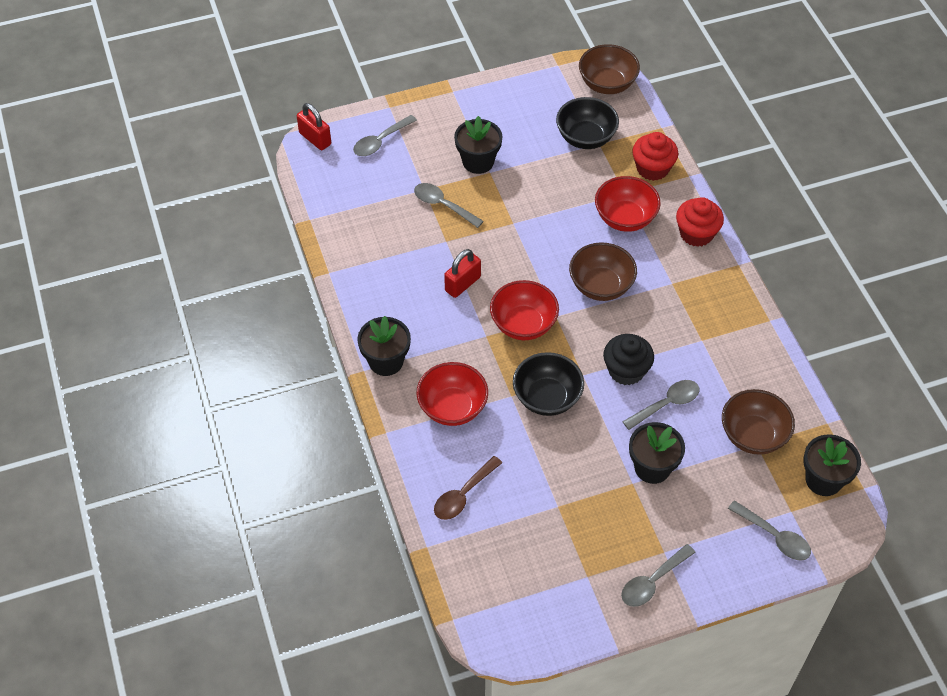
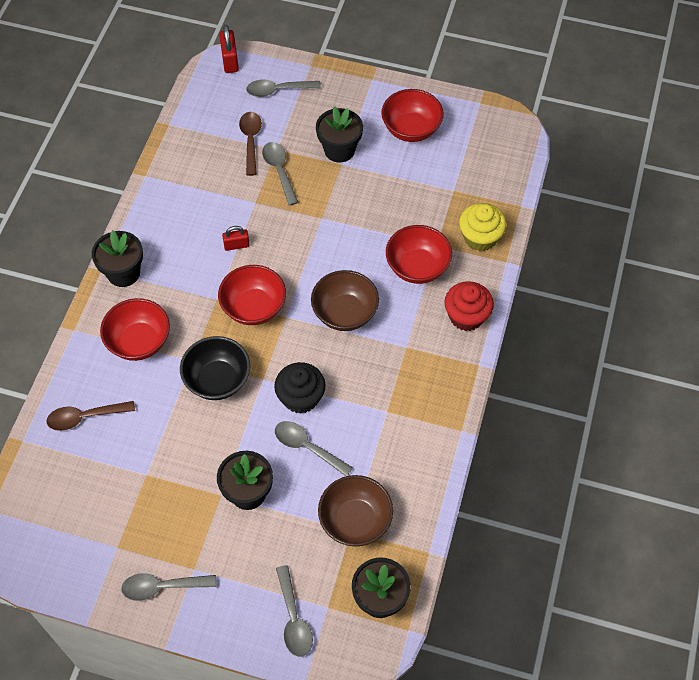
camera: 35 degrees right, 5 degrees up
red padlock [444,249,481,298] -> red padlock [222,226,250,251], size x0.66
black bowl [556,97,619,149] -> none
brown bowl [579,44,640,94] -> none
grey spoon [622,380,699,430] -> grey spoon turned 150 degrees counterclockwise [275,421,353,476]
red cupcake [632,132,678,181] -> yellow cupcake [459,203,507,251]
none -> brown spoon [239,112,262,176]
none -> red bowl [381,89,444,142]

